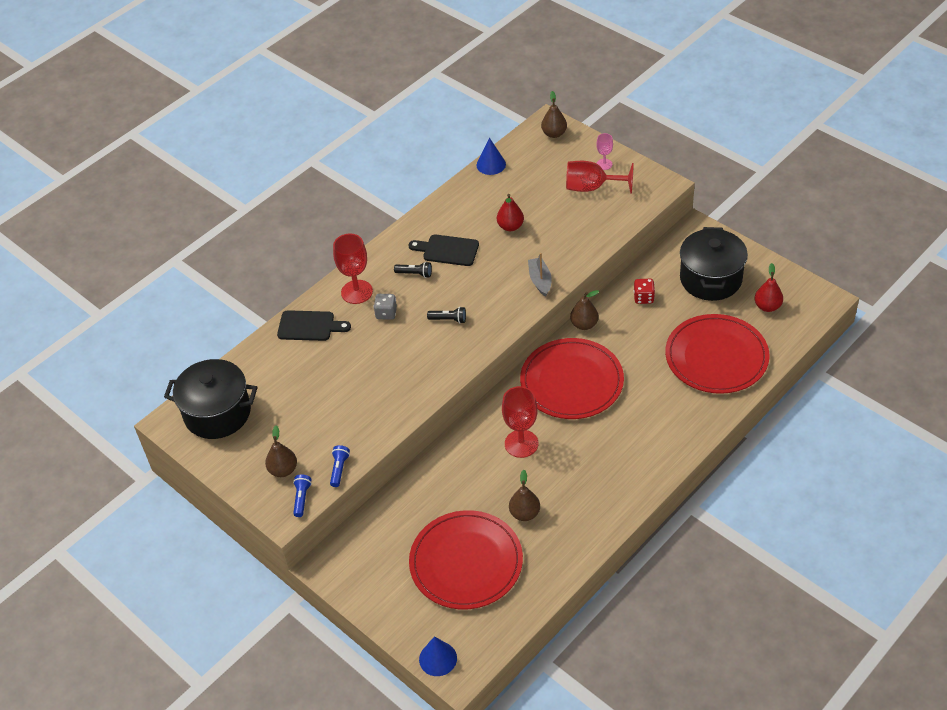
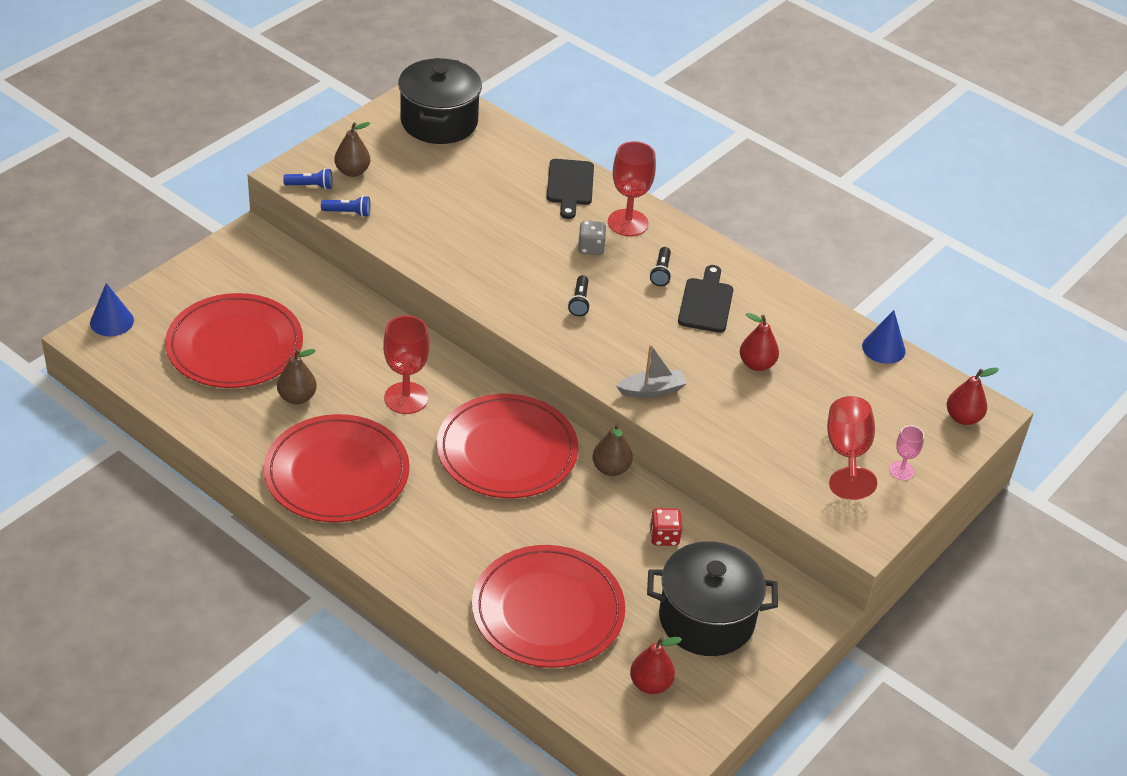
camera: 80 degrees right, 5 degrees down
brown pear [541,91,567,138] -> red pear [947,368,999,425]
none -> red plate [264,414,410,522]

